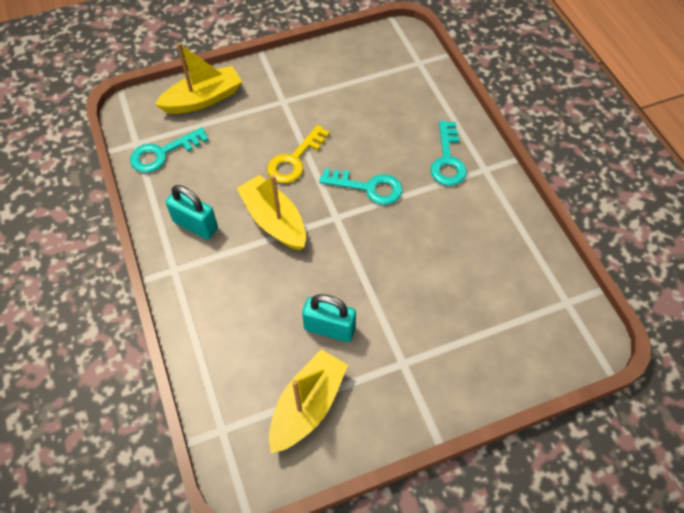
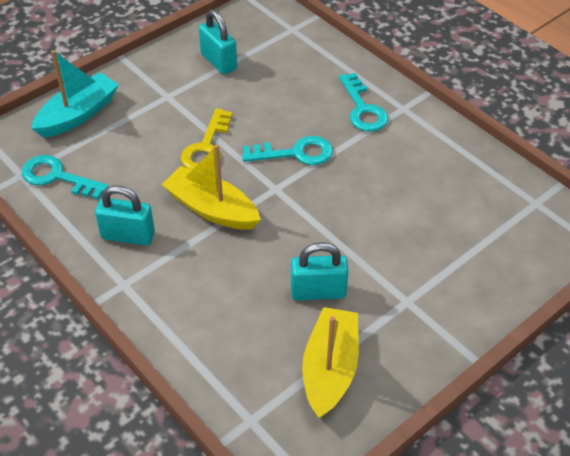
camera: 20 degrees left, 10 degrees down
turquoise key [130,127,209,173] -> turquoise key turned 75 degrees clockwise [22,155,109,200]
yellow boat [155,43,242,114] -> turquoise boat [31,50,119,138]
none -> turquoise padlock [199,10,237,75]

